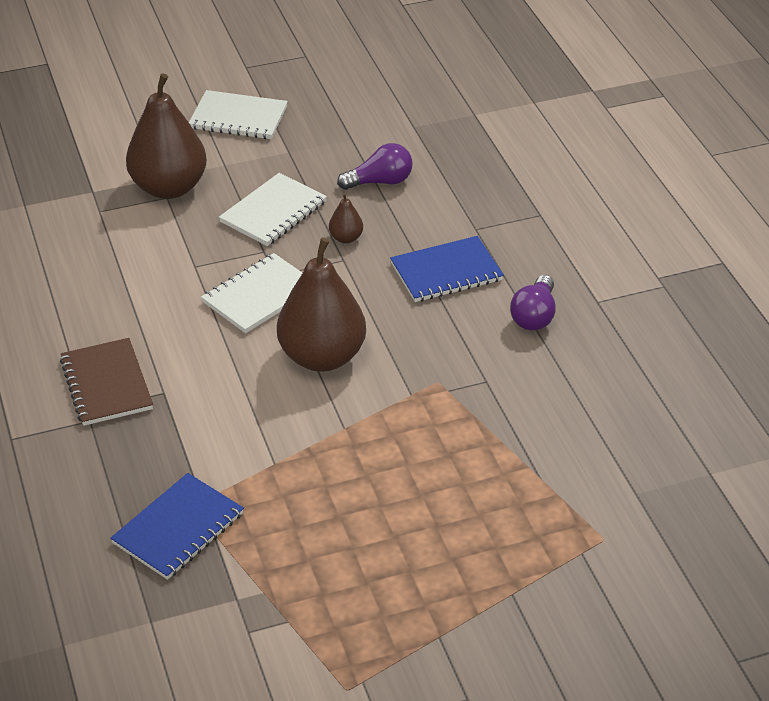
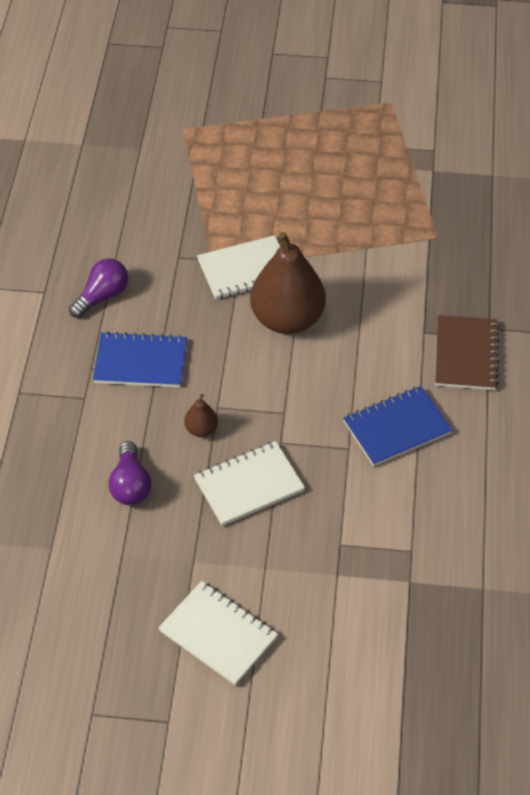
camera: 155 degrees left, 10 degrees up
blue notebook [110,473,244,580] -> blue notebook moved to [343,386,452,466]
brown pear [126,73,207,199] -> none
white notebook [201,253,302,333] -> white notebook moved to [197,235,280,299]
purple light bulb [337,143,412,190] -> purple light bulb turned 105 degrees counterclockwise [109,441,151,505]

